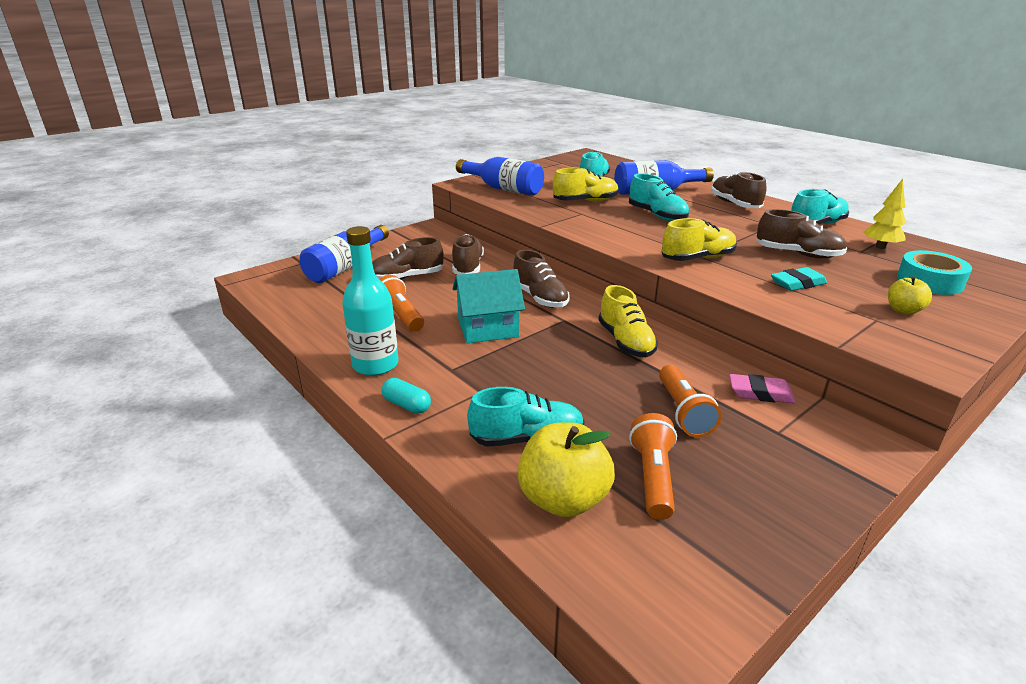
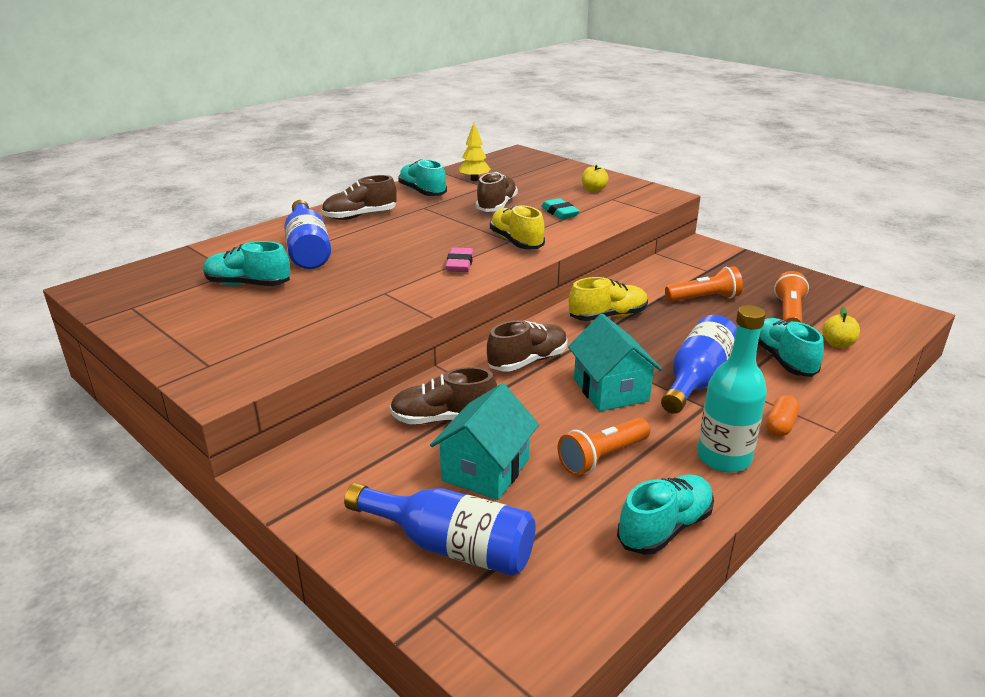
camera: 95 degrees left, 0 degrees up
brown shoe [372,237,443,280] -> turquoise house [430,383,539,500]
turquoise capsule [382,378,431,414] -> orange capsule [766,395,800,437]
blue bottle [456,157,544,196] -> blue bottle moved to [661,315,737,414]
yellow apple [517,422,615,518] -> yellow apple [822,307,860,348], size x0.53
yellow shoe [553,168,619,202] -> none
turquoise shoe [629,173,689,221] -> turquoise shoe moved to [617,475,714,555]
orange flashlight [629,413,677,520] -> orange flashlight turned 105 degrees clockwise [774,271,809,323]
pink eraser [729,374,796,403] -> pink eraser moved to [445,247,474,272]
turquoise tape [897,250,972,295] -> none

